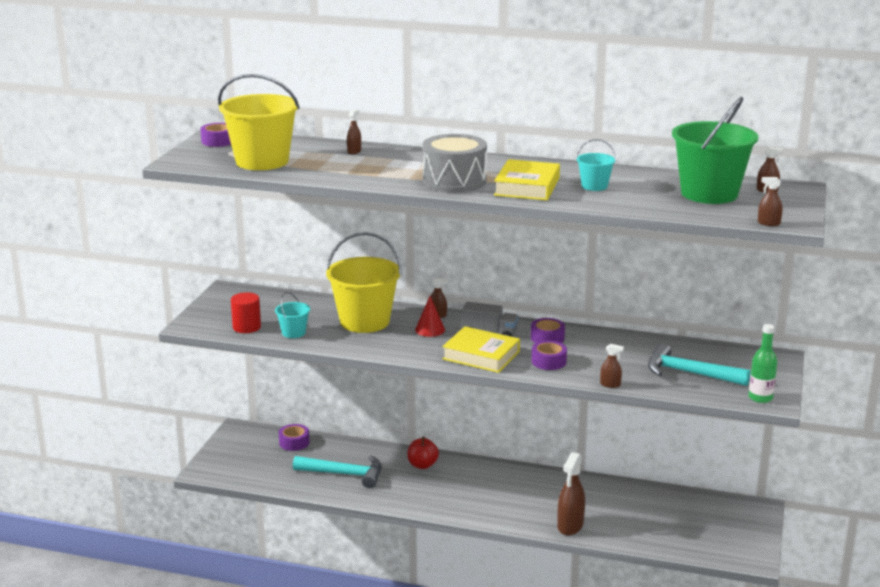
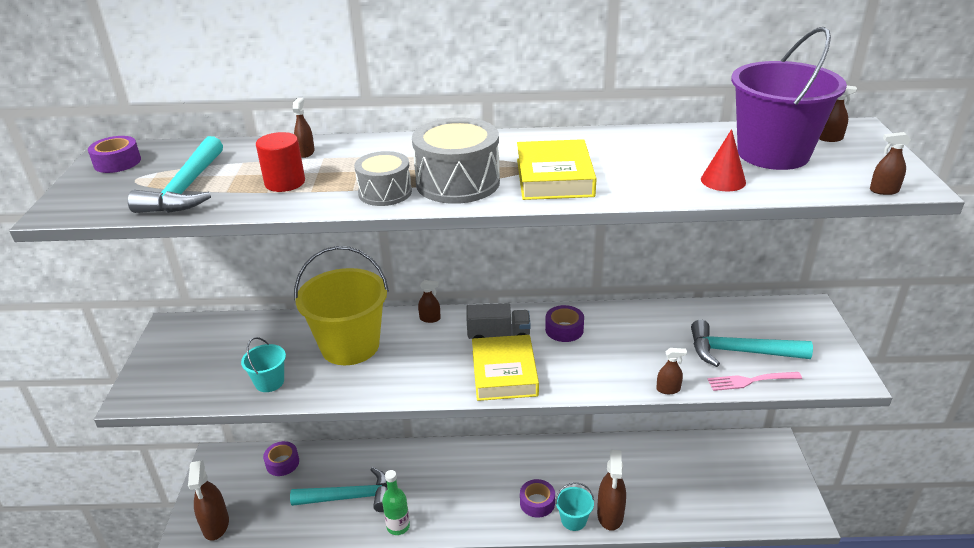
camera: 15 degrees left, 10 degrees up
yellow bucket [218,74,300,170] -> turquoise hammer [128,136,223,213]
red cylinder [231,292,261,333] -> red cylinder moved to [256,132,305,192]
red apple [407,437,439,469] -> none
red cone [415,296,445,337] -> red cone moved to [701,129,746,191]
yellow book [442,326,520,373] -> yellow book turned 75 degrees clockwise [472,335,539,401]
purple tape [531,341,567,370] -> purple tape moved to [520,479,555,518]
turquoise bucket [576,139,616,191] -> turquoise bucket moved to [555,482,594,531]
green bucket [672,97,758,204] -> purple bucket [731,27,847,170]
green bottle [749,324,777,403] -> green bottle moved to [382,470,410,535]
none -> brown spray bottle [188,460,229,541]
none -> grey drum [354,151,412,206]
none -> pink fork [708,372,802,391]

